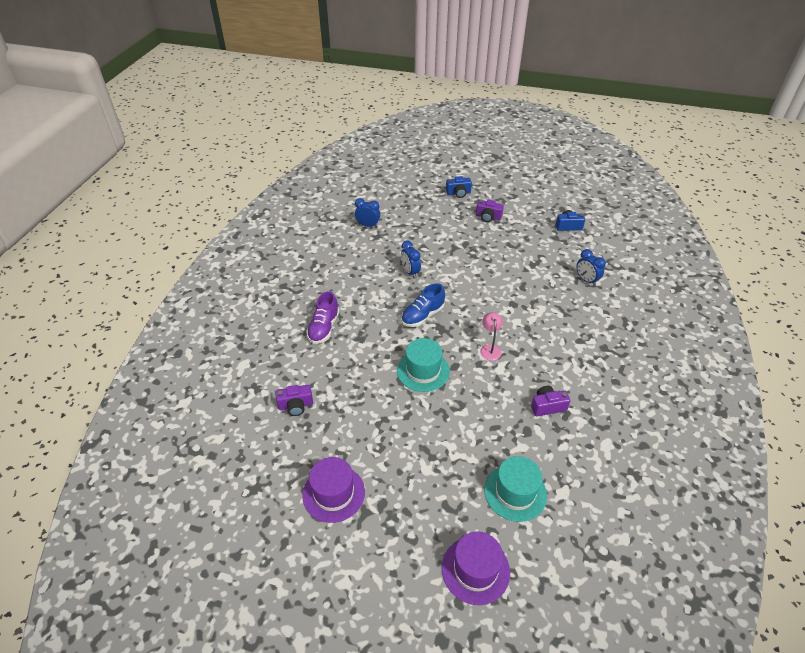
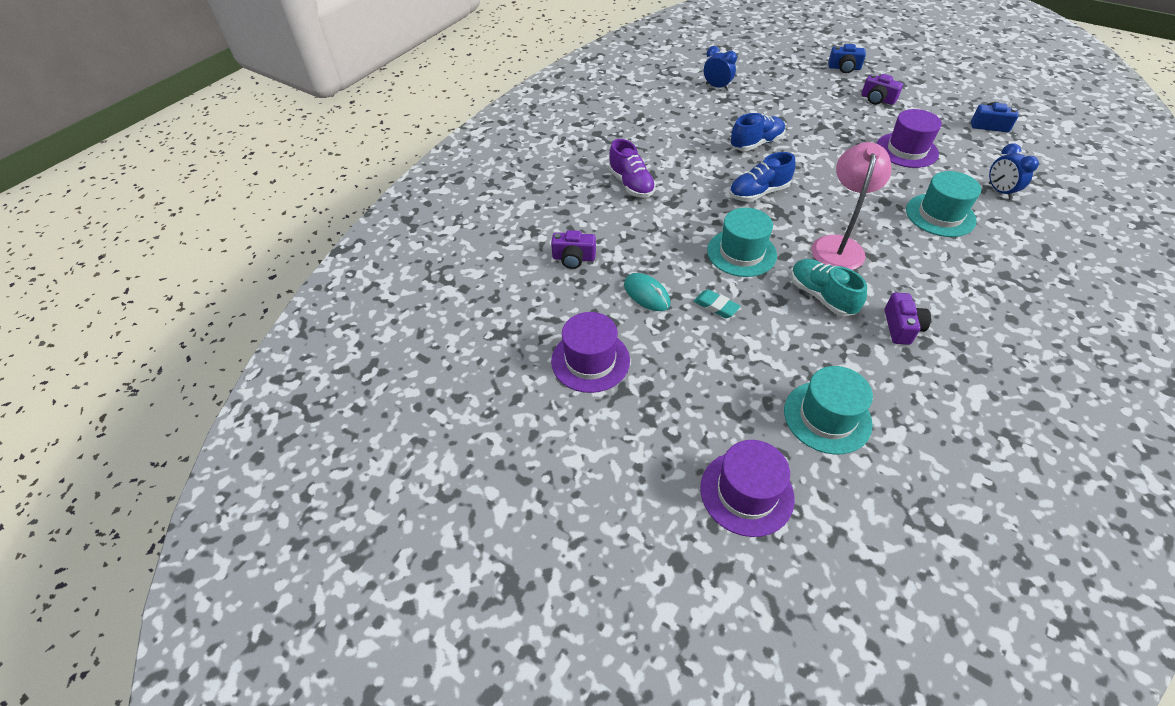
camera: 20 degrees right, 5 degrees up
purple shoe [306,291,339,344] -> purple shoe turned 60 degrees counterclockwise [609,139,656,198]
blue clock [401,241,421,278] -> blue shoe [730,113,785,151]
pink lamp [480,312,503,361] -> pink lamp [812,142,891,270], size x1.83
purple camera [531,386,570,416] -> purple camera turned 90 degrees clockwise [884,293,931,345]
none -> turquoise mouse [624,273,671,311]
none -> turquoise eraser [694,289,741,318]
none -> turquoise shoe [791,259,867,316]
none -> purple hat [877,109,942,168]
none -> turquoise hat [906,171,981,237]

